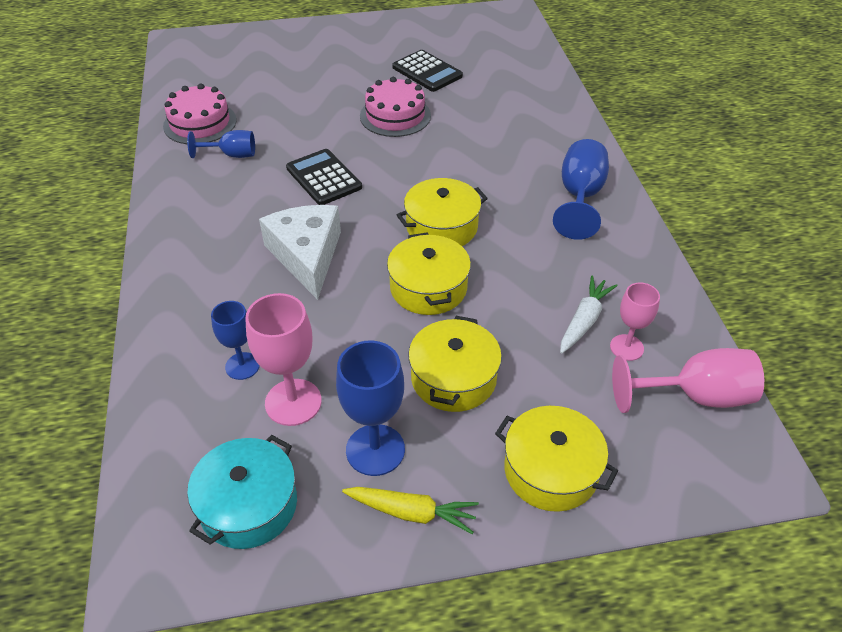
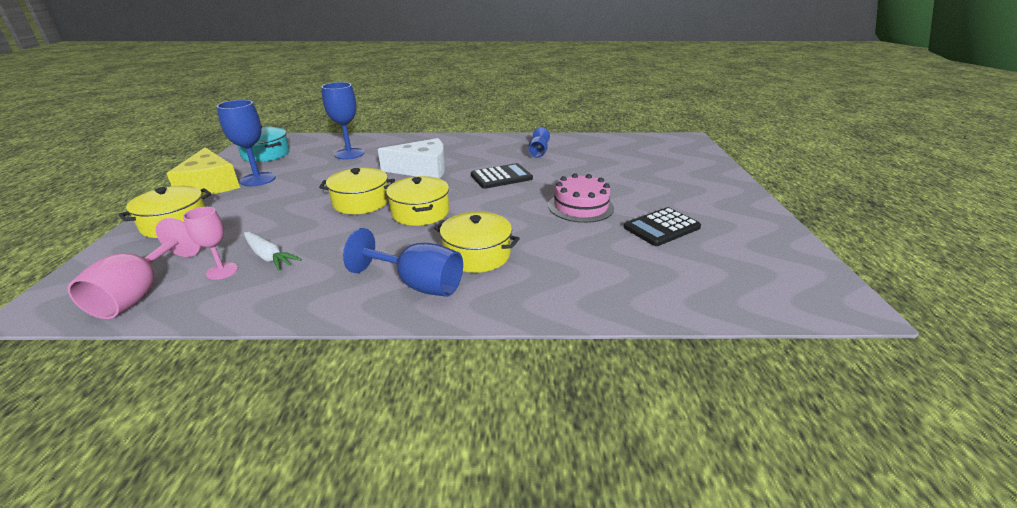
camera: 100 degrees right, 15 degrees down
pink cake [163,84,237,144] -> none
blue goblet [211,301,260,380] -> blue goblet [321,82,364,160], size x1.59
pink goblet [245,293,322,426] -> none
yellow carrot [342,487,479,534] -> yellow cheese [167,148,240,196]
yellow pot [408,316,502,412] -> yellow pot moved to [434,212,520,273]

